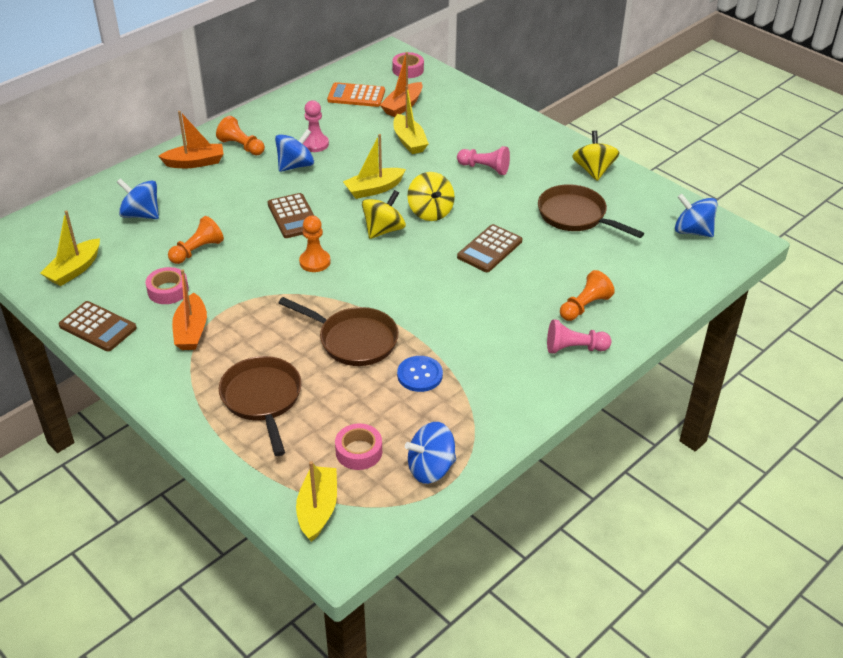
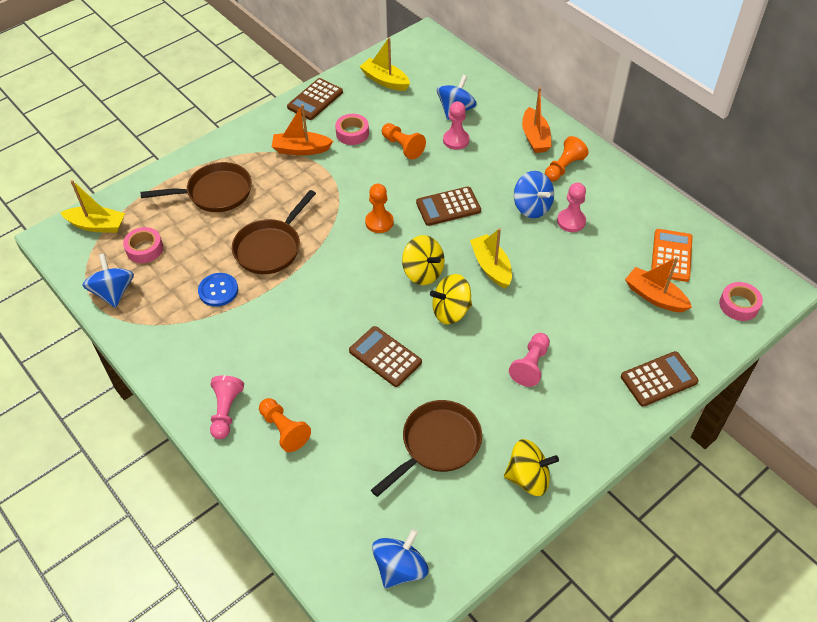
camera: 95 degrees right, 10 degrees up
yellow boat [394,86,429,154] -> none
none -> pink pawn [443,101,469,150]
none -> brown calculator [621,351,699,407]

